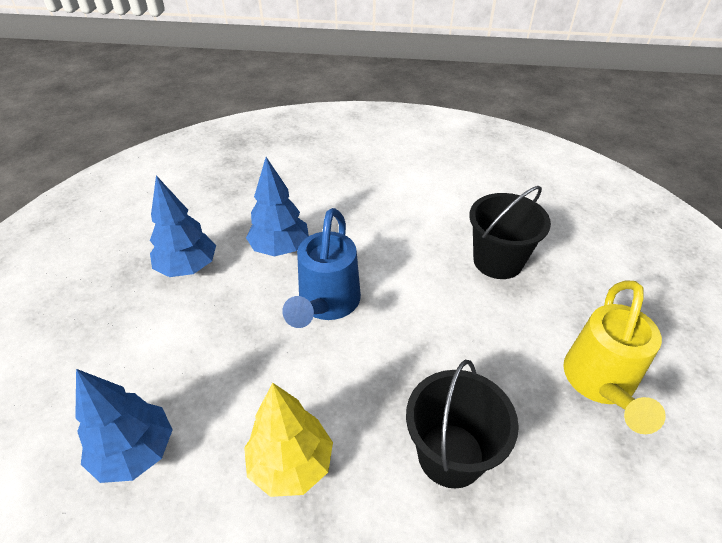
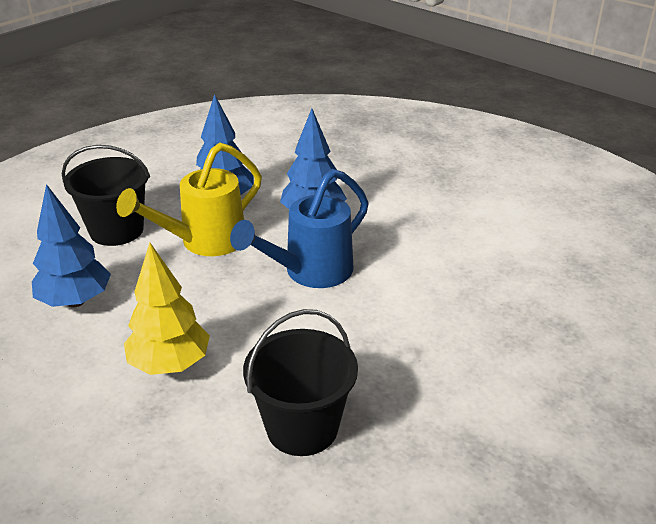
camera: 35 degrees right, 10 degrees down
black bucket [469,186,551,279] -> black bucket moved to [62,145,150,246]
yellow watering can [563,280,666,434] -> yellow watering can moved to [116,143,262,256]

